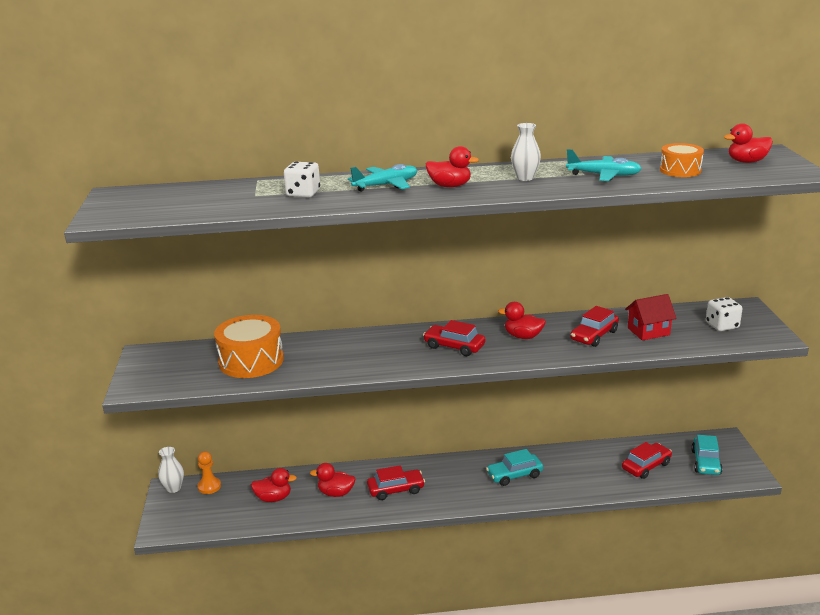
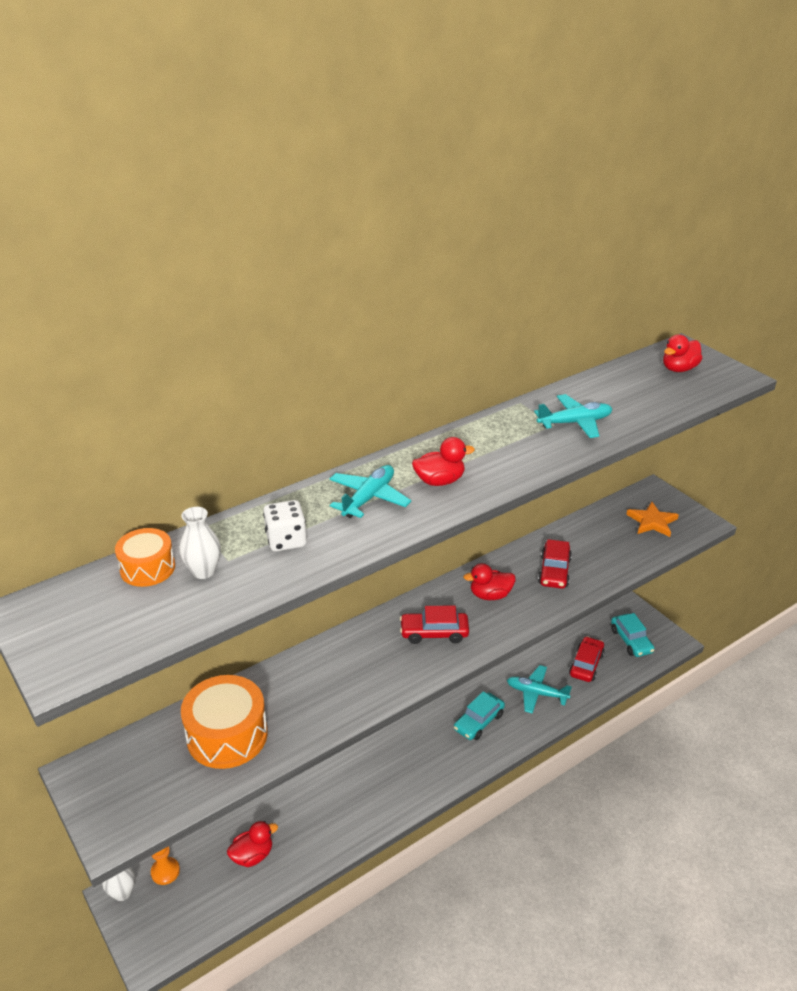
camera: 30 degrees left, 10 degrees up
red duck [310,463,356,497] -> none
red car [367,465,425,500] -> none
white vase [511,123,541,181] -> white vase moved to [180,507,221,579]
red house [625,294,676,341] -> none
orange drum [660,143,704,177] -> orange drum moved to [115,528,175,587]
white dice [706,297,743,331] -> orange star [626,502,679,537]
none -> turquoise plane [507,665,572,714]

